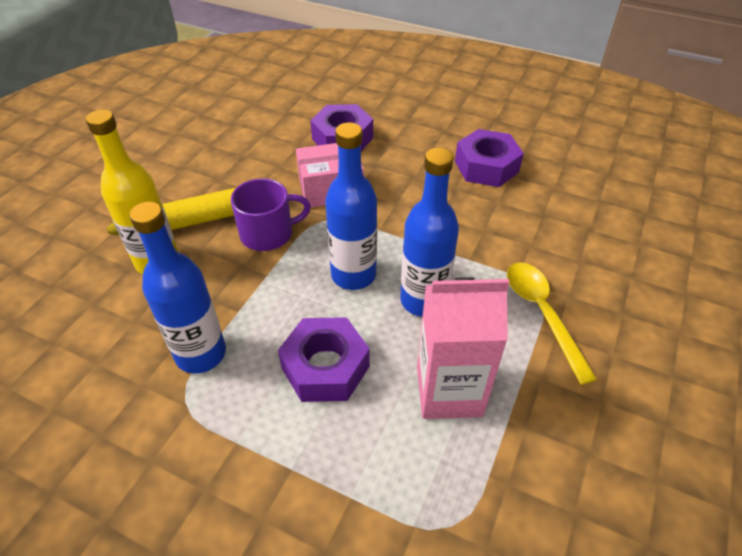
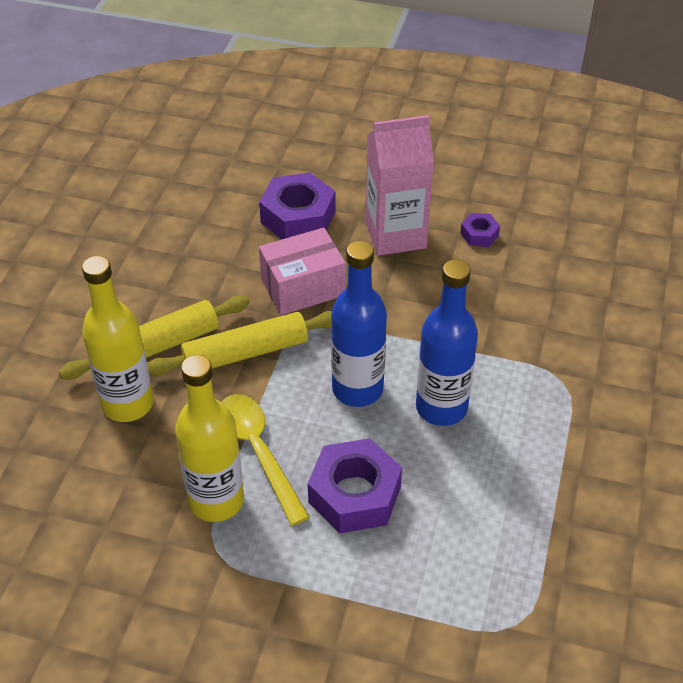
camera: 10 degrees left, 0 degrees up
blue bottle [129,202,226,374] -> yellow bottle [175,355,244,522]
purple mug [231,178,311,251] -> yellow rolling pin [147,311,332,376]
pink carton [417,277,509,419] -> pink carton moved to [366,115,434,256]
purple nut [455,129,524,187] -> purple nut [460,213,500,247], size x0.49
yellow spoon [507,262,598,385] -> yellow spoon moved to [222,394,309,526]

